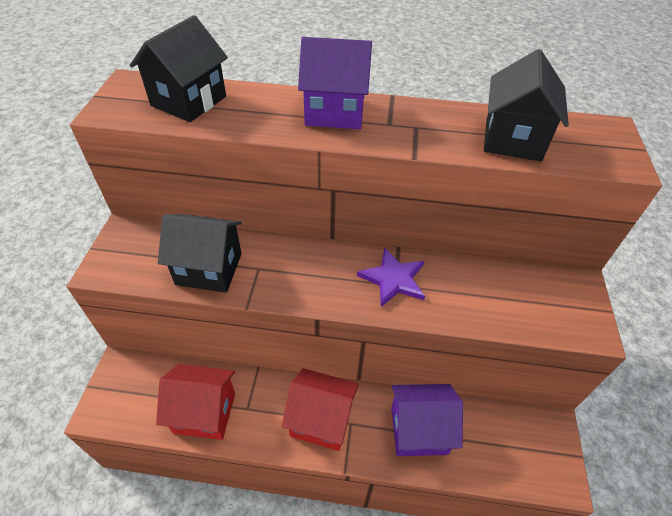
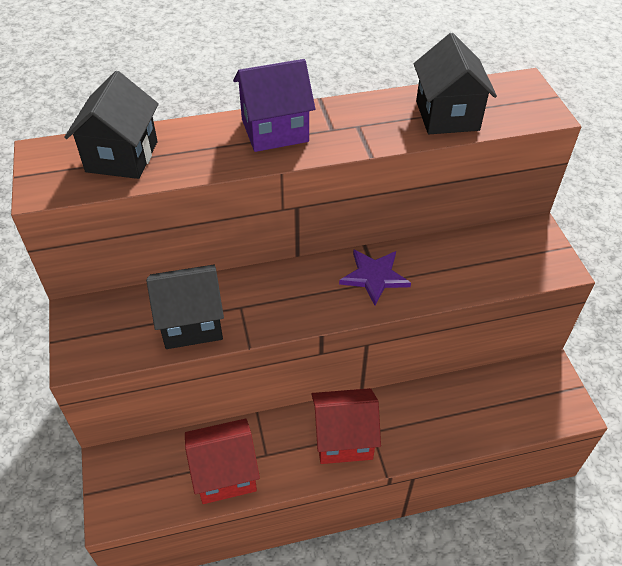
camera: 20 degrees left, 0 degrees up
purple house [391,384,463,456] -> none

